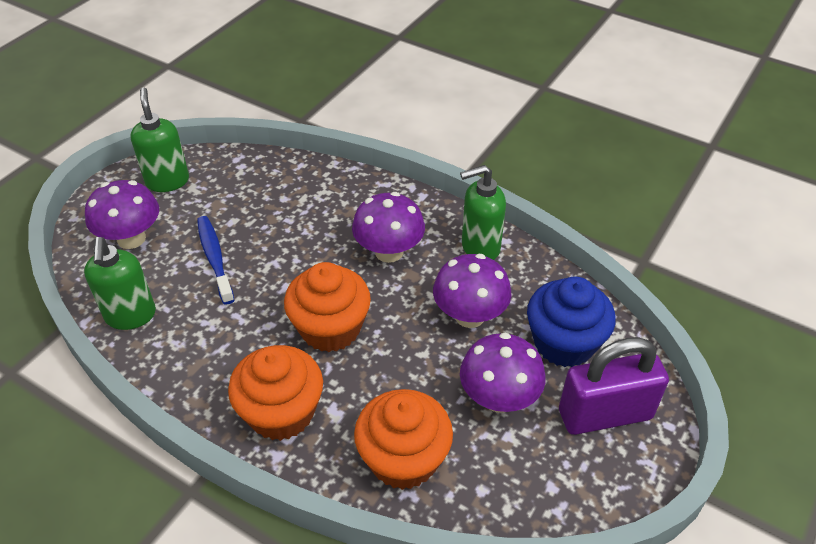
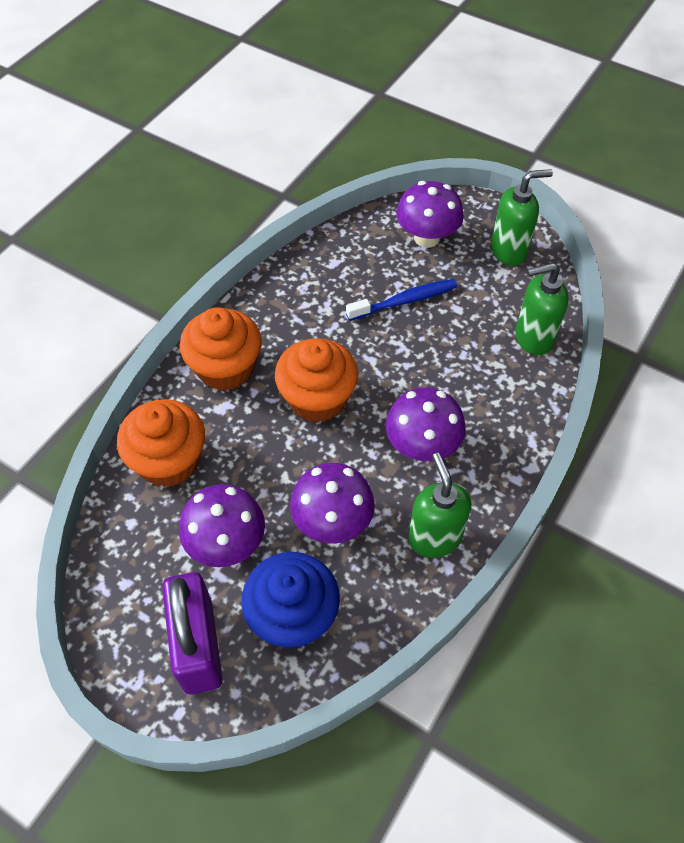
camera: 90 degrees right, 10 degrees up
green soap dispenser [84,237,156,330] -> green soap dispenser moved to [515,263,569,355]

